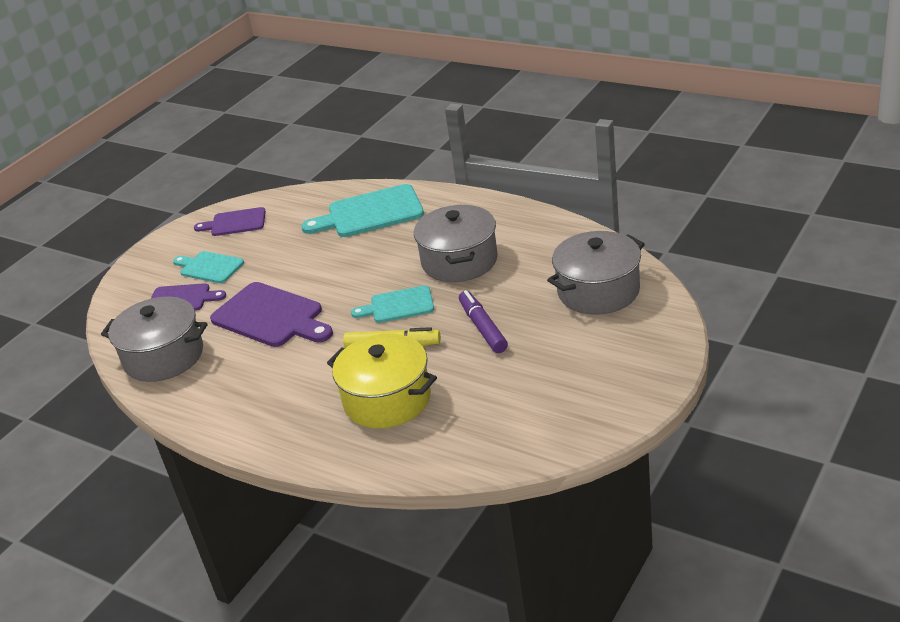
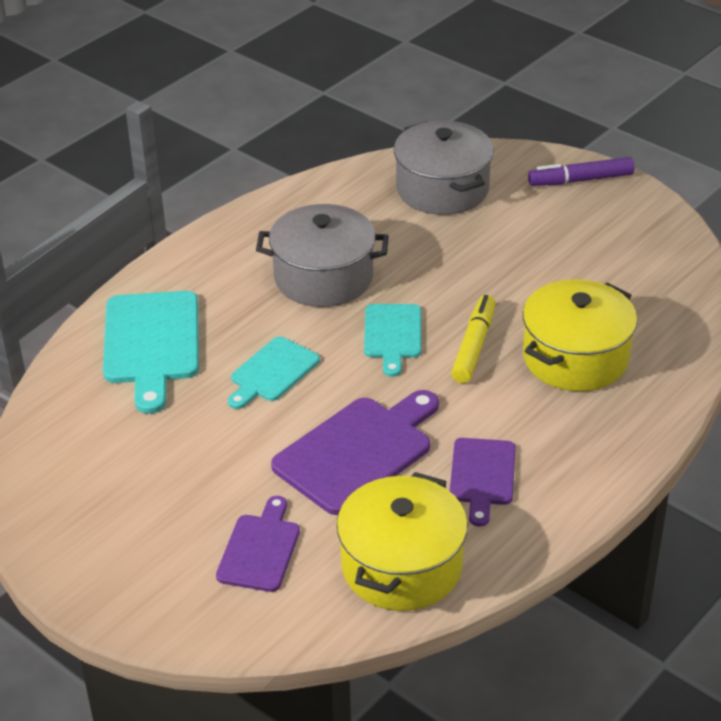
camera: 85 degrees left, 5 degrees up
grey pot [101,297,208,382] -> yellow pot [337,472,468,611]
turquoise cutting board [173,251,244,283] -> turquoise cutting board moved to [228,337,320,409]
purple cutting board [194,207,266,236] -> purple cutting board moved to [450,438,516,527]
purple marker [459,290,508,353] -> purple marker moved to [528,157,635,186]

